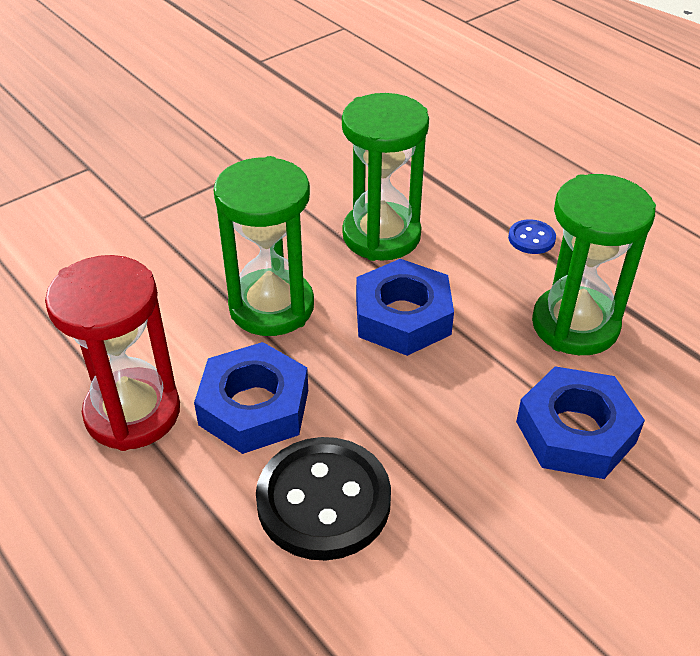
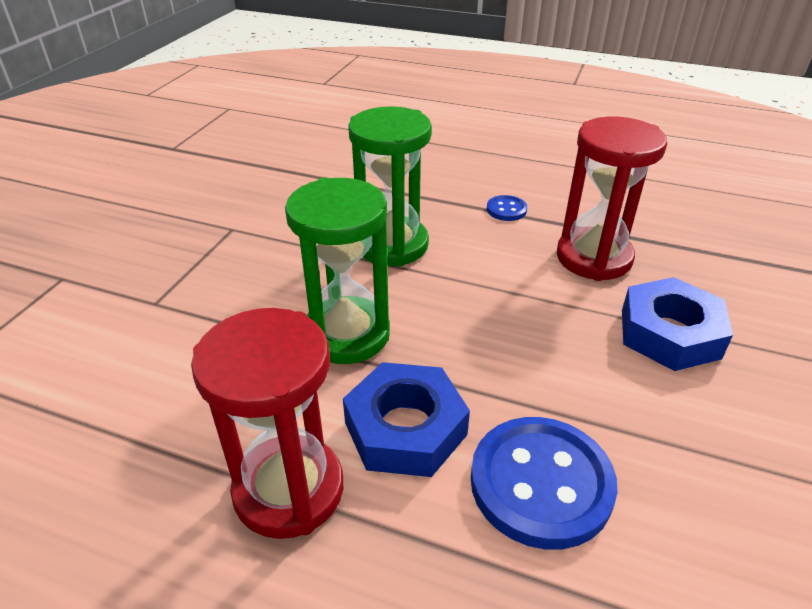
camera: 30 degrees left, 5 degrees down
black button [256,437,391,560] -> blue button [471,417,618,550]
blue nut [356,259,454,356] -> none
green hourglass [532,174,656,355] -> red hourglass [557,117,667,281]

